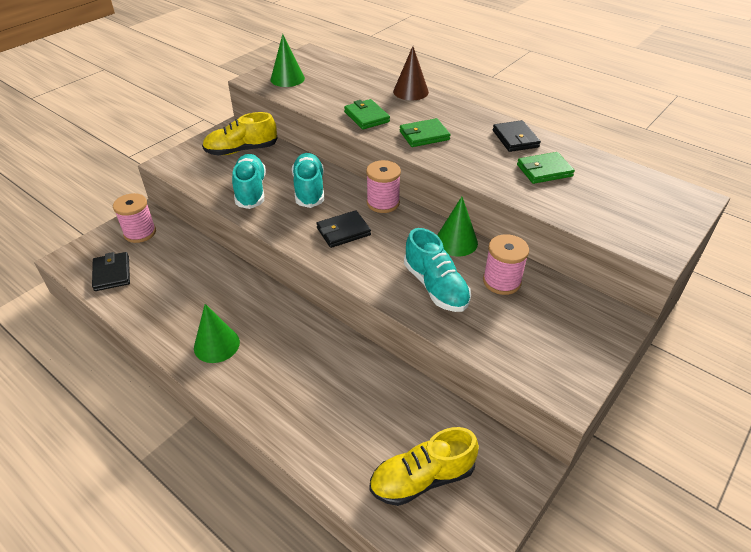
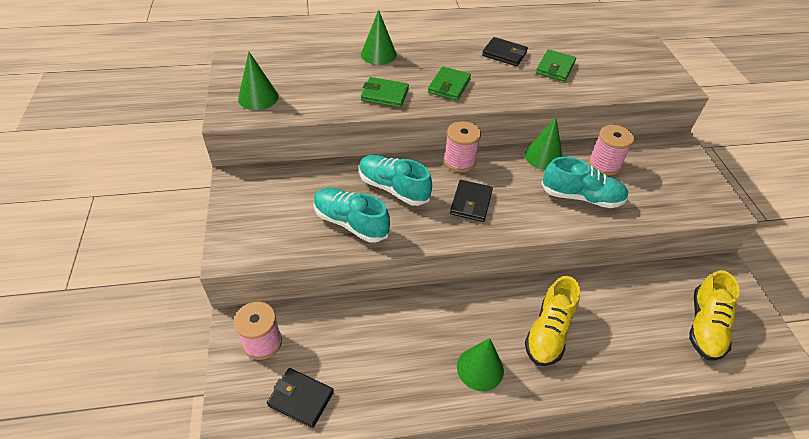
camera: 50 degrees left, 5 degrees up
yellow shoe [202,112,278,155] -> yellow shoe moved to [525,276,580,366]
brown cone [393,46,429,100] -> green cone [361,10,397,65]

